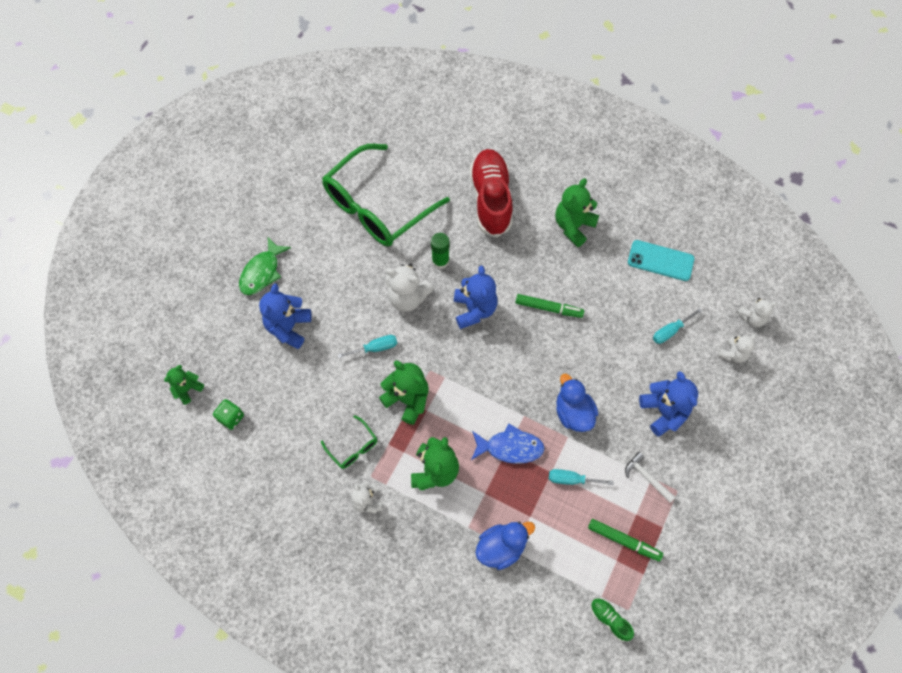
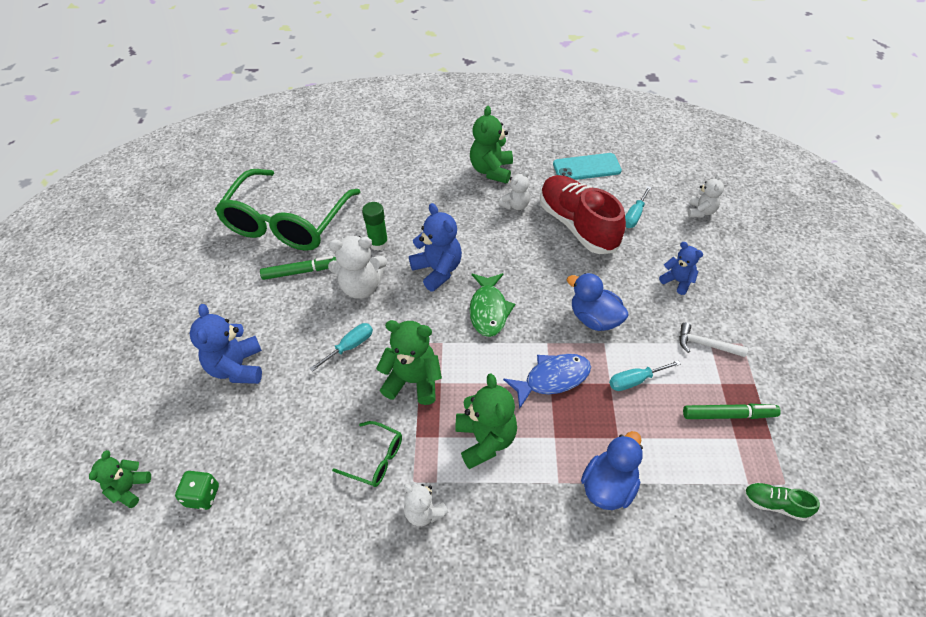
camera: 25 degrees left, 15 degrees down
green fish [239,237,291,295] -> green fish moved to [469,273,515,337]
red shoe [470,149,513,237] -> red shoe moved to [540,175,626,254]
green marker [516,294,584,318] -> green marker moved to [260,256,337,280]
blue teddy bear [639,371,698,436] -> blue teddy bear [659,242,703,295], size x0.61
white teddy bear [737,298,777,327] -> white teddy bear moved to [499,171,530,210]

